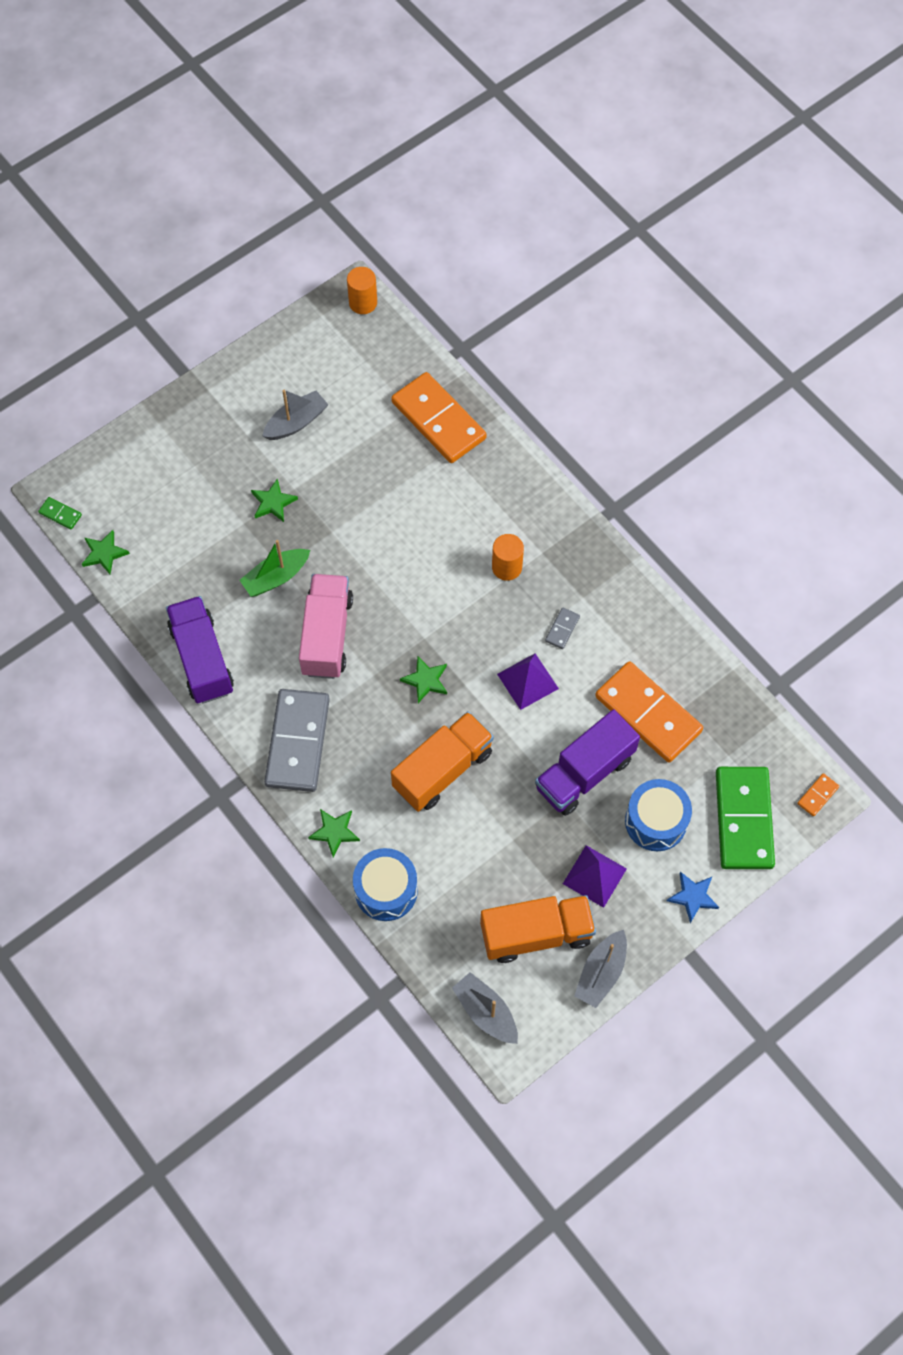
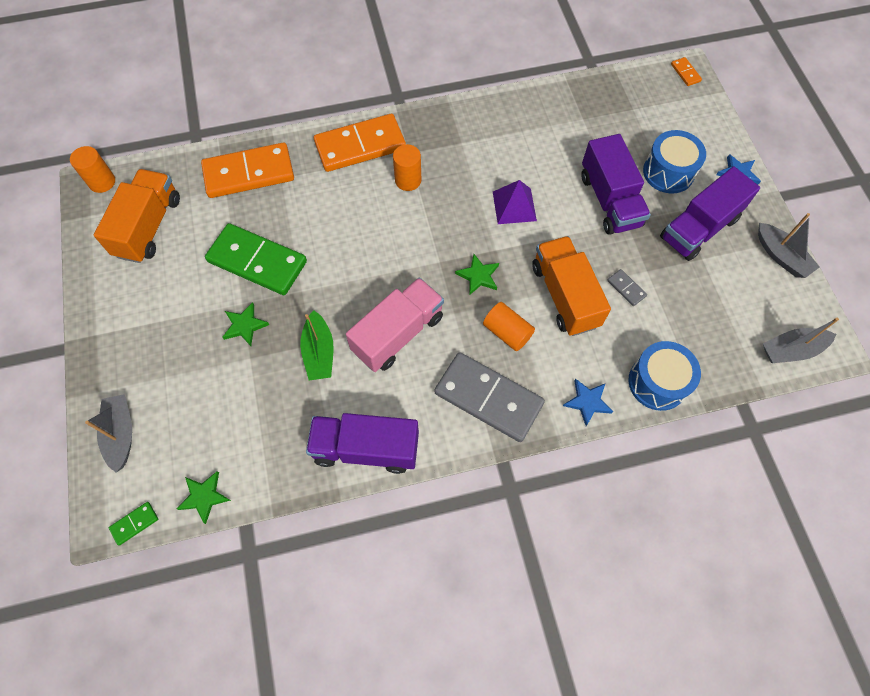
camera: 65 degrees left, 0 degrees up
grey boat [262,390,329,440] -> grey boat moved to [85,394,132,473]
pink truck [299,574,353,679] -> pink truck turned 105 degrees clockwise [346,278,444,372]
green star [308,809,360,858] -> blue star [563,379,613,426]
orange truck [480,895,596,963] -> orange truck moved to [94,169,180,263]
grey domino [545,607,580,649] -> grey domino moved to [607,269,647,306]
purple pyramid [563,845,627,908] -> purple truck [660,166,760,261]
orange domino [595,661,703,763] -> orange domino moved to [314,114,406,172]
green domino [716,767,775,869] -> green domino moved to [205,223,307,295]
none -> orange cylinder [483,302,535,351]

